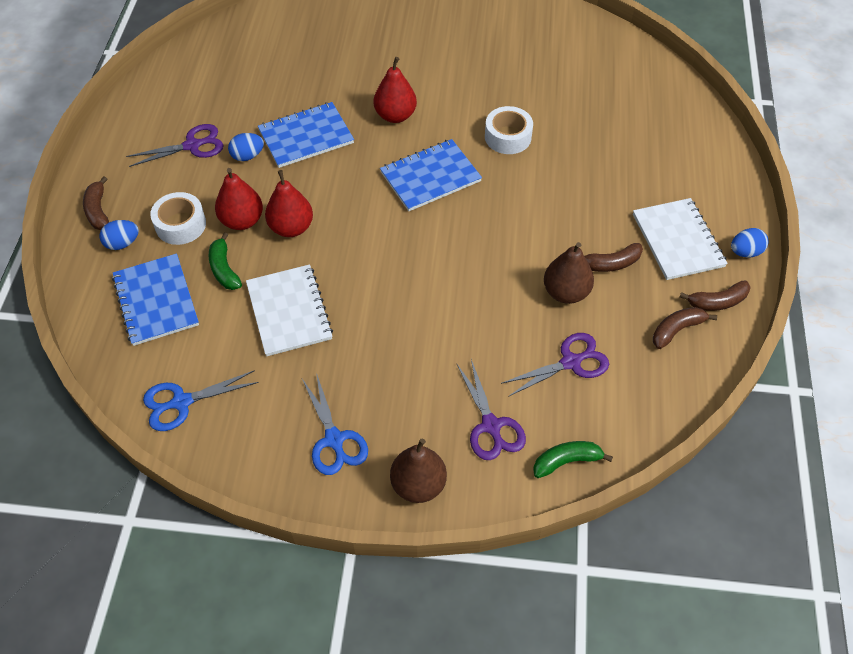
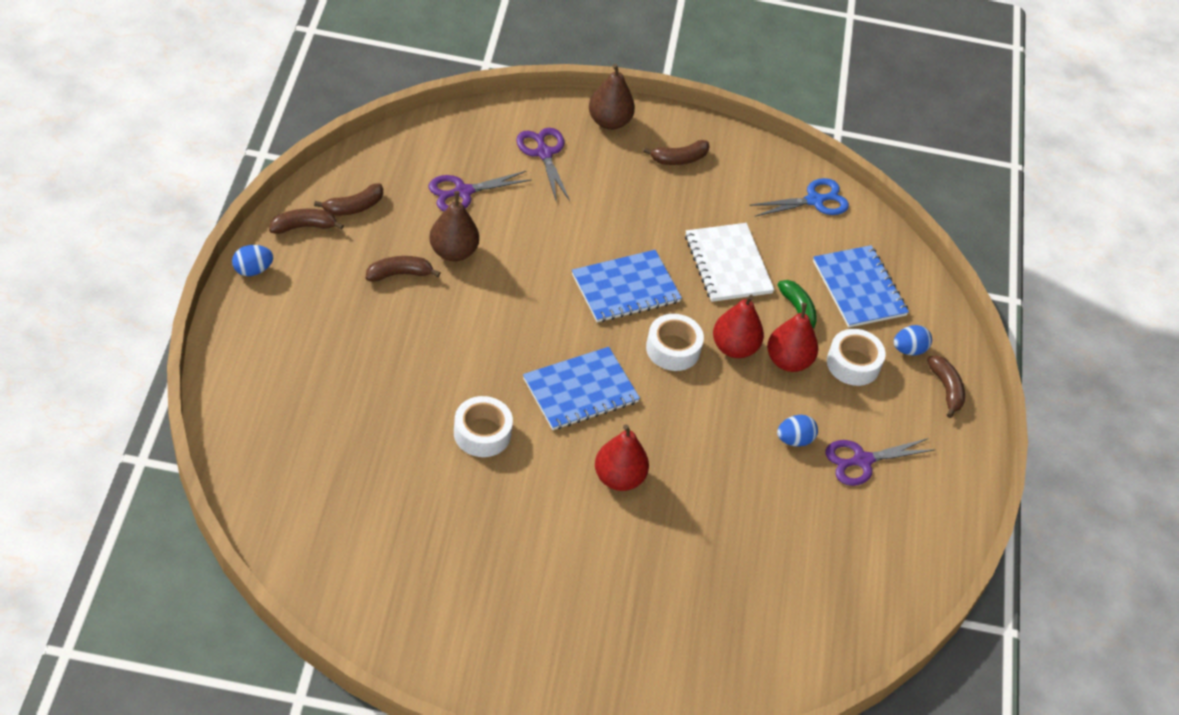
camera: 175 degrees right, 5 degrees down
blue notebook [258,102,354,168] -> blue notebook moved to [572,250,682,322]
blue scissors [302,373,368,475] -> brown banana [643,140,710,165]
green banana [533,441,613,478] -> none
white notebook [633,198,728,280] -> none
none -> white tape [646,314,704,371]

